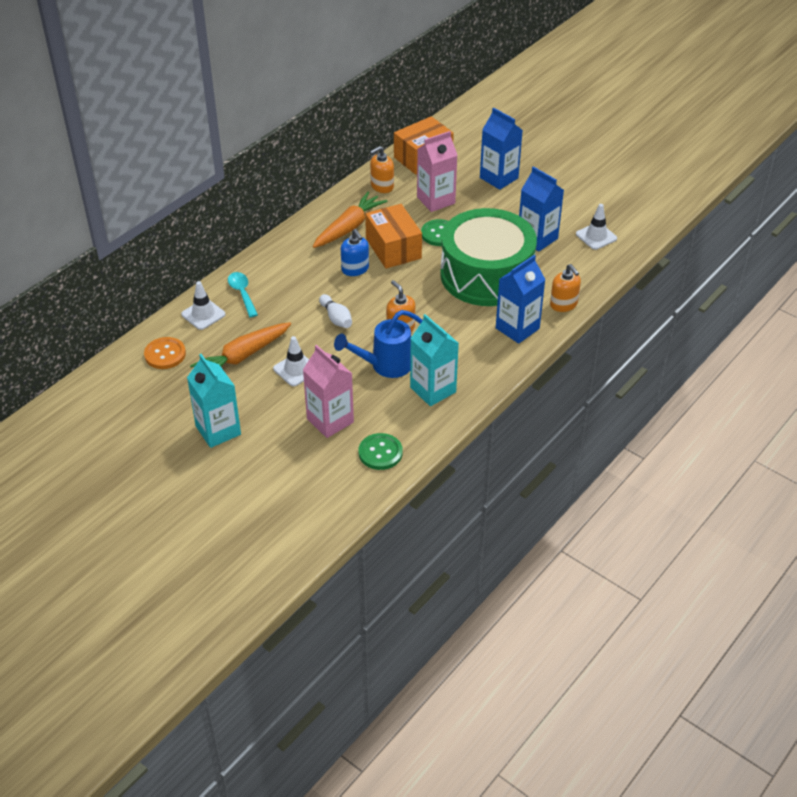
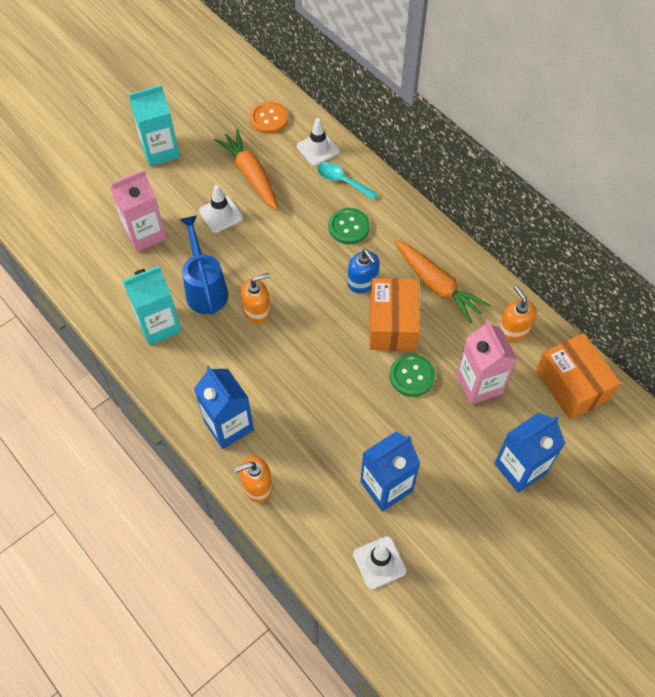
camera: 100 degrees right, 15 degrees up
turquoise spoon [228,272,258,317] -> turquoise spoon turned 135 degrees counterclockwise [317,162,378,200]
white bowling pin [319,294,352,328] -> none
blue soap dispenser [341,229,369,276] -> blue soap dispenser turned 105 degrees counterclockwise [348,249,379,293]
green button [359,433,403,470] -> green button moved to [328,208,370,244]
orange box [365,204,422,268] -> orange box turned 75 degrees counterclockwise [369,278,420,351]
green drum [440,208,537,306] -> none

